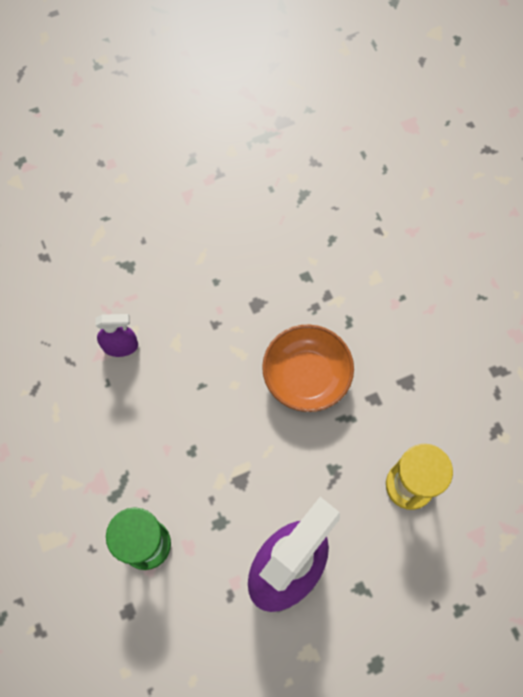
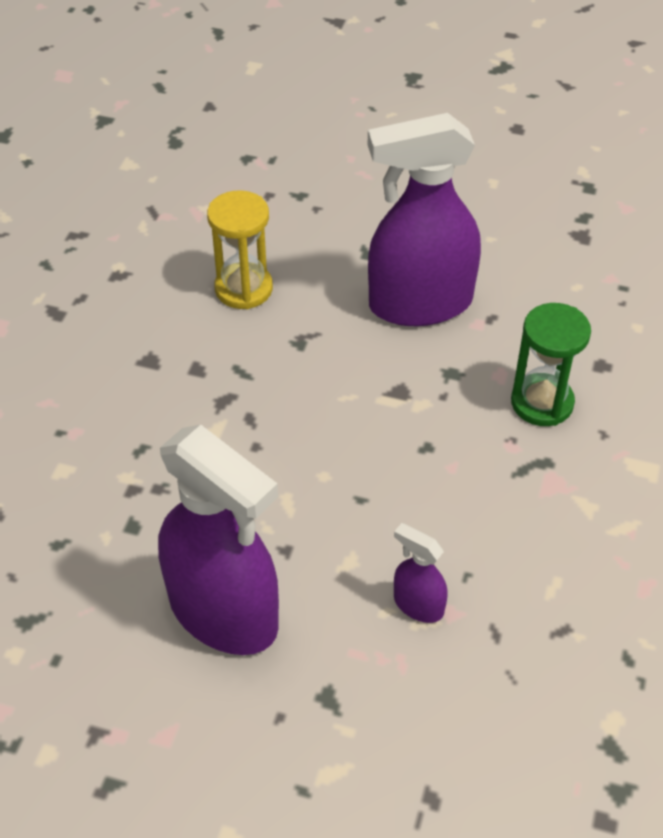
camera: 140 degrees left, 20 degrees down
orange bowl [262,324,354,412] -> none
none -> purple spray bottle [158,424,279,655]

